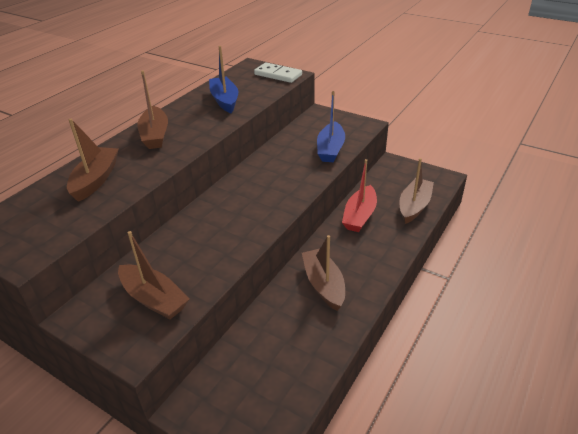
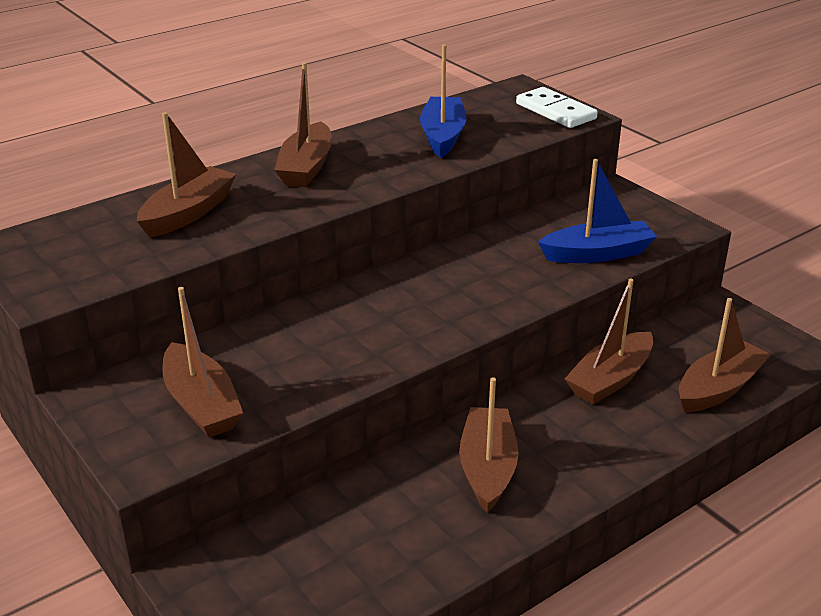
camera: 20 degrees right, 5 degrees down
blue boat [317,91,345,162] -> blue boat turned 135 degrees counterclockwise [538,159,657,263]
red boat [342,159,377,232] -> brown boat [565,279,653,404]

